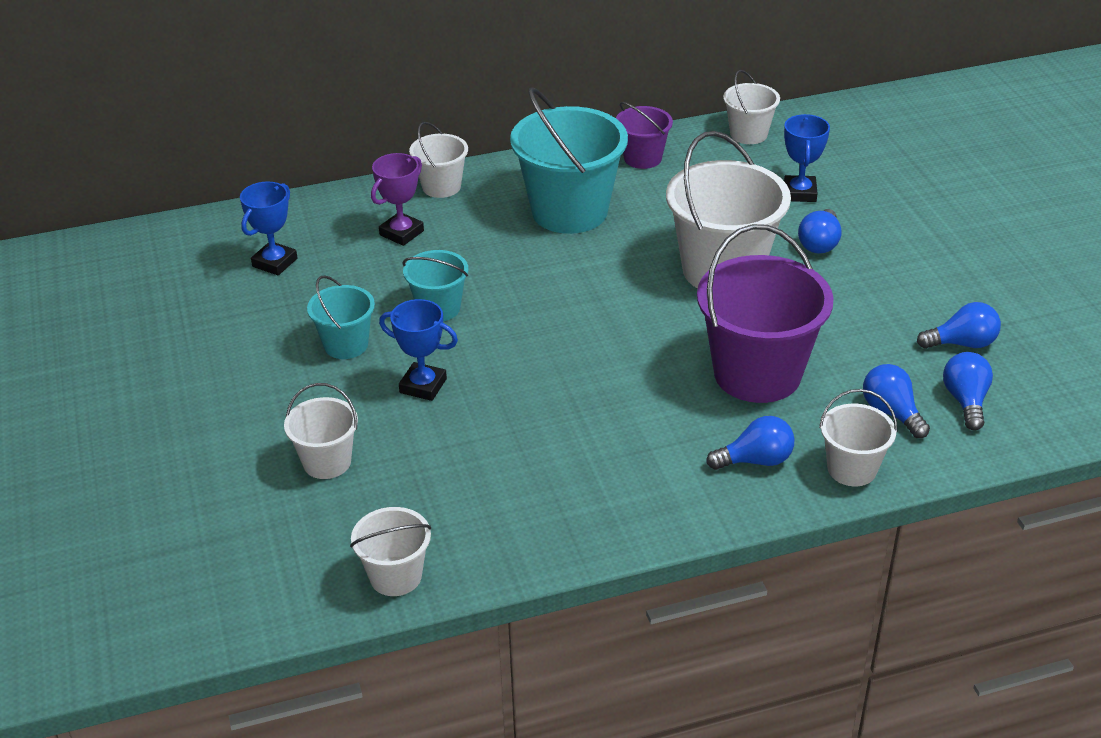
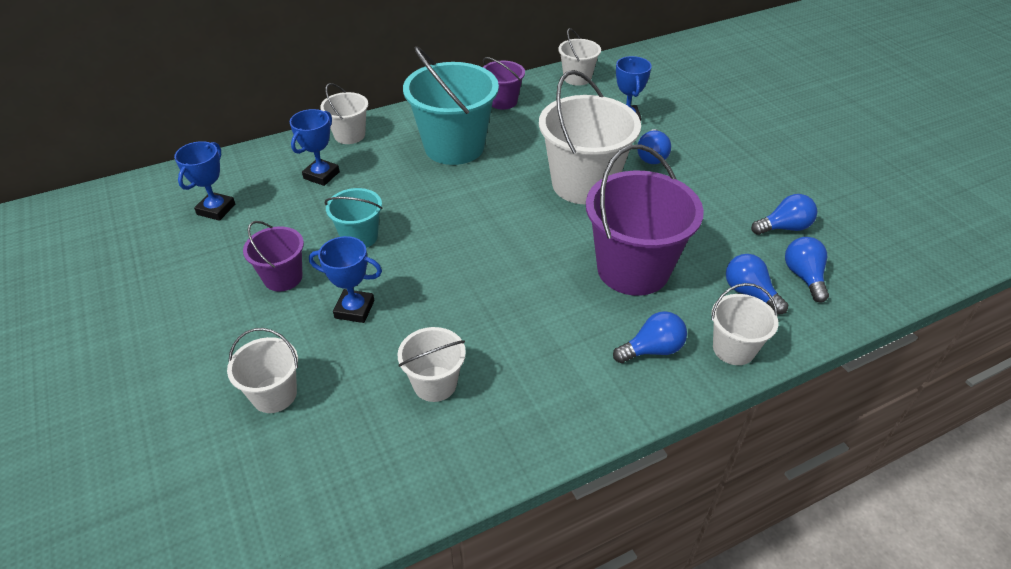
camera: 10 degrees left, 5 degrees up
turquoise bucket [307,275,375,359] -> purple bucket [243,221,304,291]
white bucket [350,507,431,596] -> white bucket moved to [397,327,466,402]
purple trophy [371,153,424,246] -> blue trophy [290,109,340,186]

